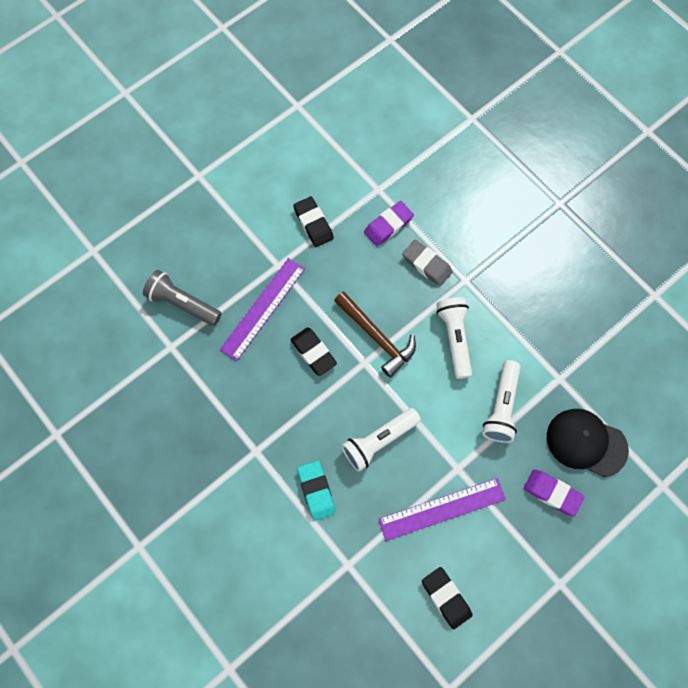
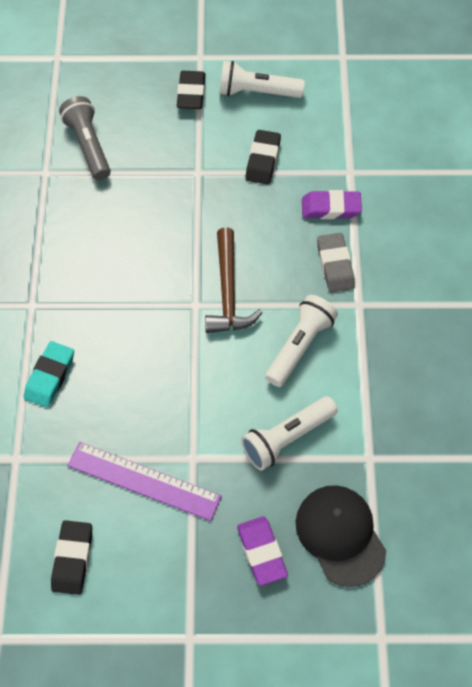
camera: 40 degrees right, 10 degrees down
purple ruler [220,258,305,361] -> none
black eraser [290,327,337,376] -> black eraser moved to [177,71,205,109]
white flashlight [342,408,421,472] -> white flashlight moved to [219,61,305,98]

